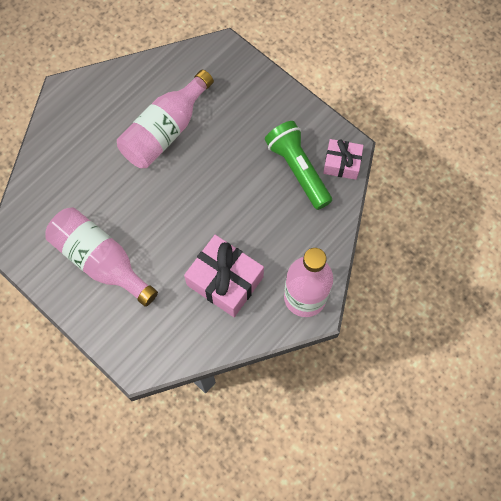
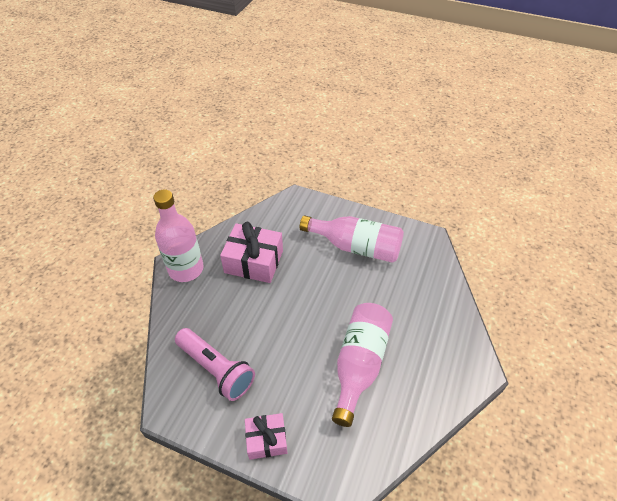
camera: 160 degrees right, 20 degrees down
green flashlight [265,121,332,210] -> pink flashlight [175,328,255,401]
pink gift [323,139,364,180] -> pink gift moved to [245,413,287,460]

